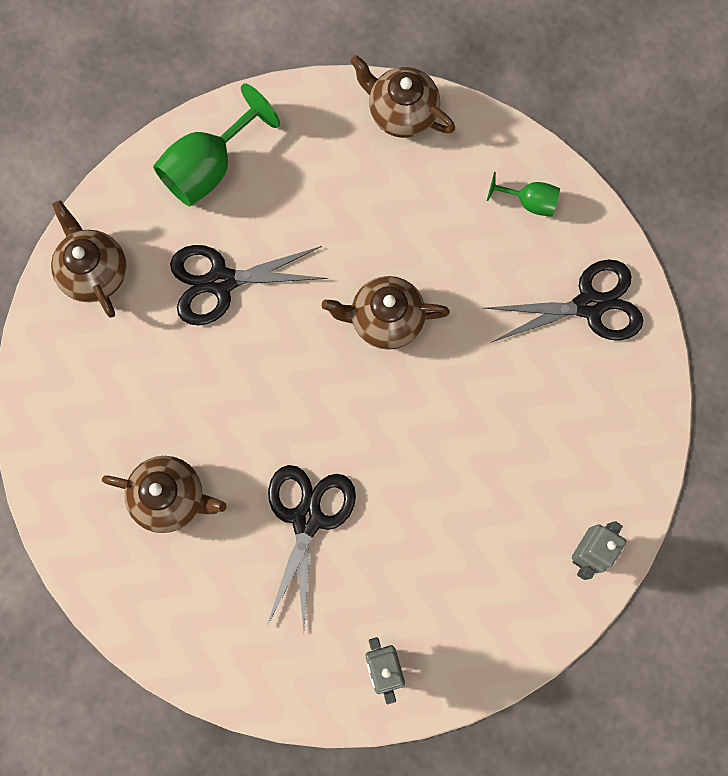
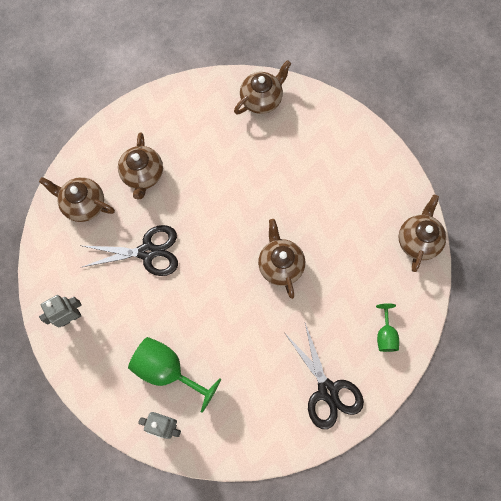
camera: 75 degrees right, 5 degrees down
green goblet [153,83,280,206] -> green goblet moved to [128,337,221,413]
black scissors [170,245,328,325] -> none
none -> brown teapot [39,177,115,222]

